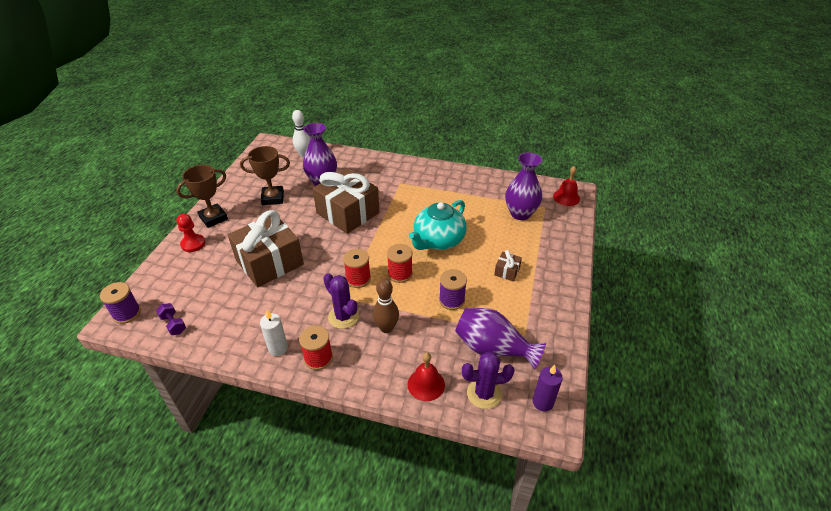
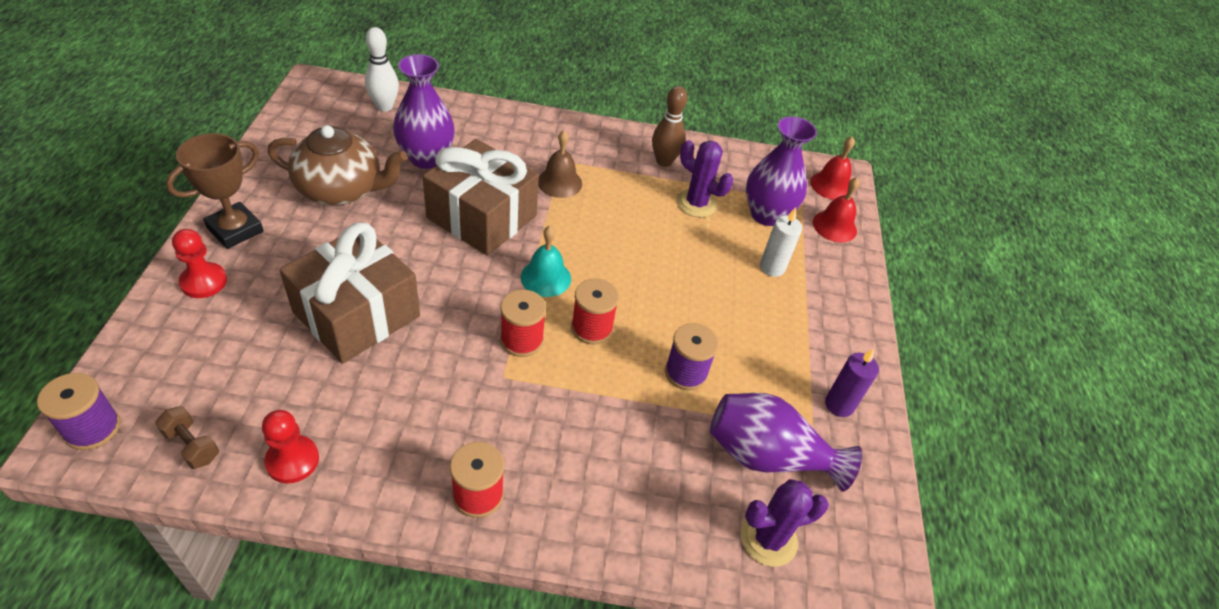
camera: 15 degrees left, 5 degrees up
purple dumbbell [156,303,186,335] -> brown dumbbell [155,406,219,469]
brown trophy [240,146,290,205] -> brown teapot [267,125,407,205]
white candle [260,310,288,356] -> white candle moved to [760,208,802,277]
purple cactus [323,273,359,329] -> purple cactus moved to [677,140,733,218]
brown bowling pin [373,279,399,333] -> brown bowling pin moved to [652,86,688,167]
red bell [408,352,445,401] -> red bell moved to [813,177,860,243]
turquoise teapot [409,200,467,250] -> none
brown gift [494,250,522,281] -> none
purple candle [533,365,563,412] -> purple candle moved to [825,348,879,417]
none -> red pawn [262,410,319,483]
none -> turquoise bell [521,226,571,297]
none -> brown bell [538,130,582,198]

